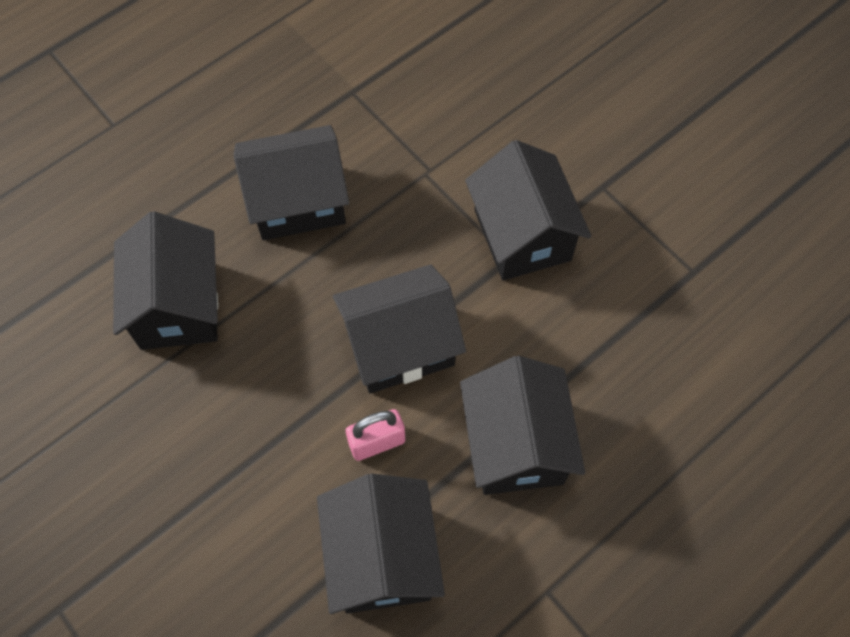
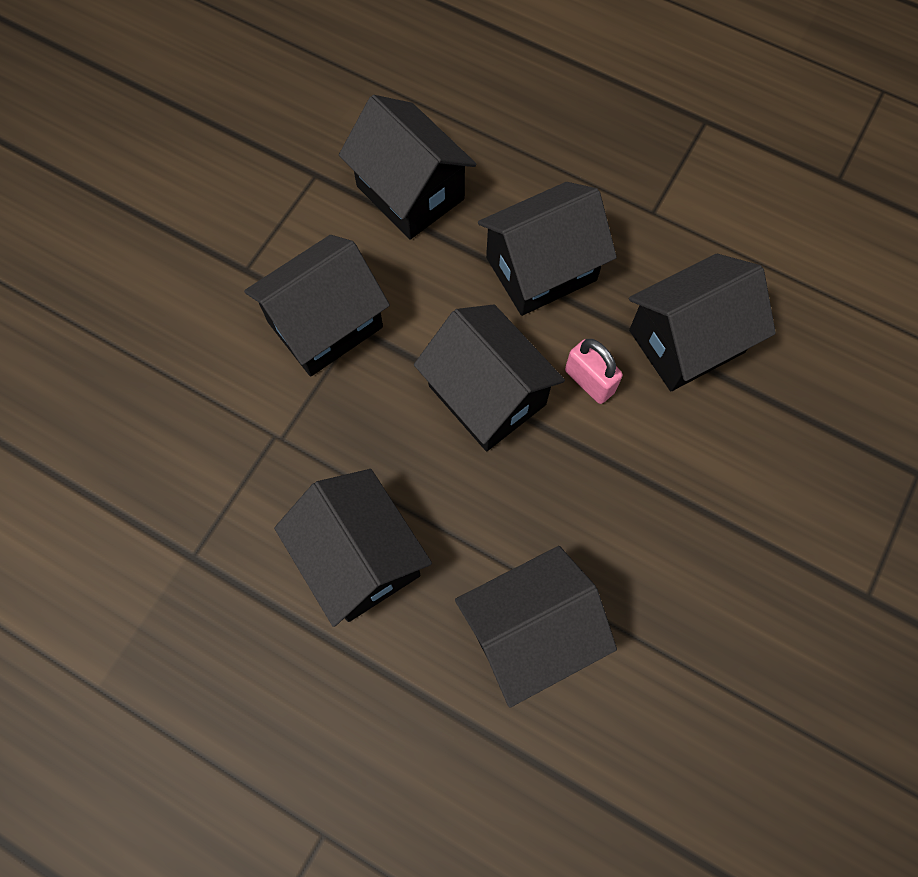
camera: 110 degrees left, 5 degrees up
none -> black house [339,95,477,240]

